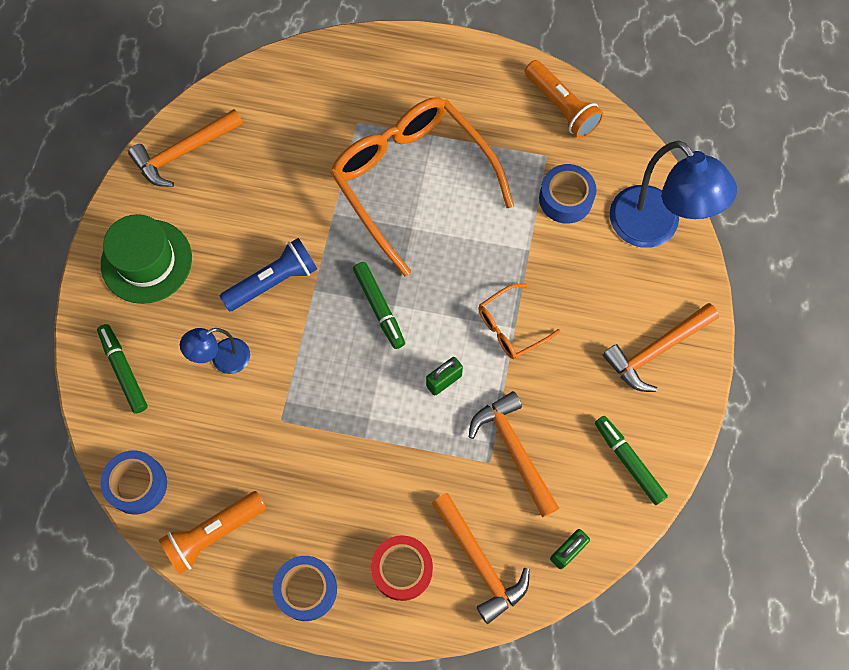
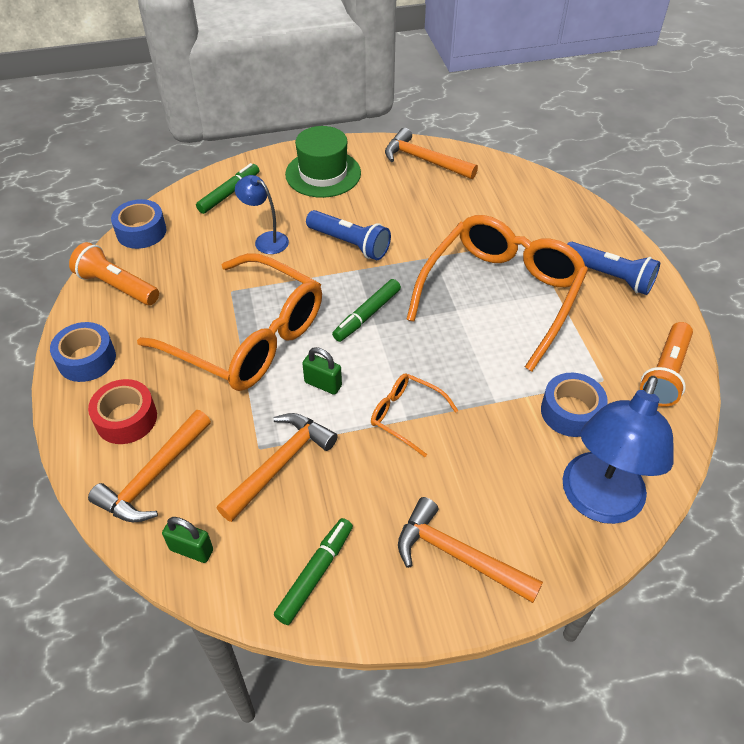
camera: 65 degrees right, 20 degrees down
none -> orange glasses [137,253,322,391]
none -> blue flashlight [567,242,660,295]

